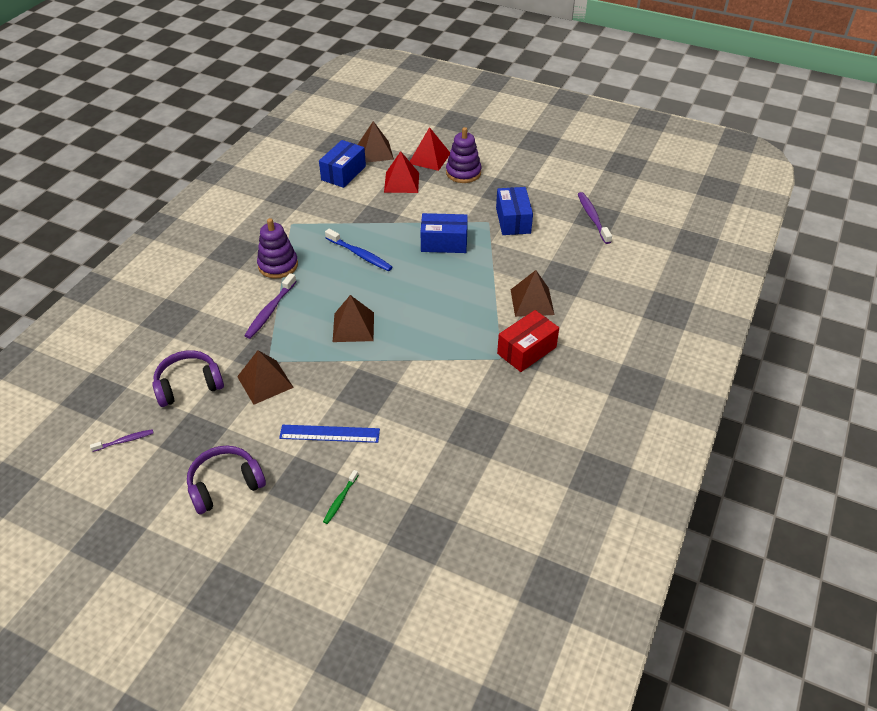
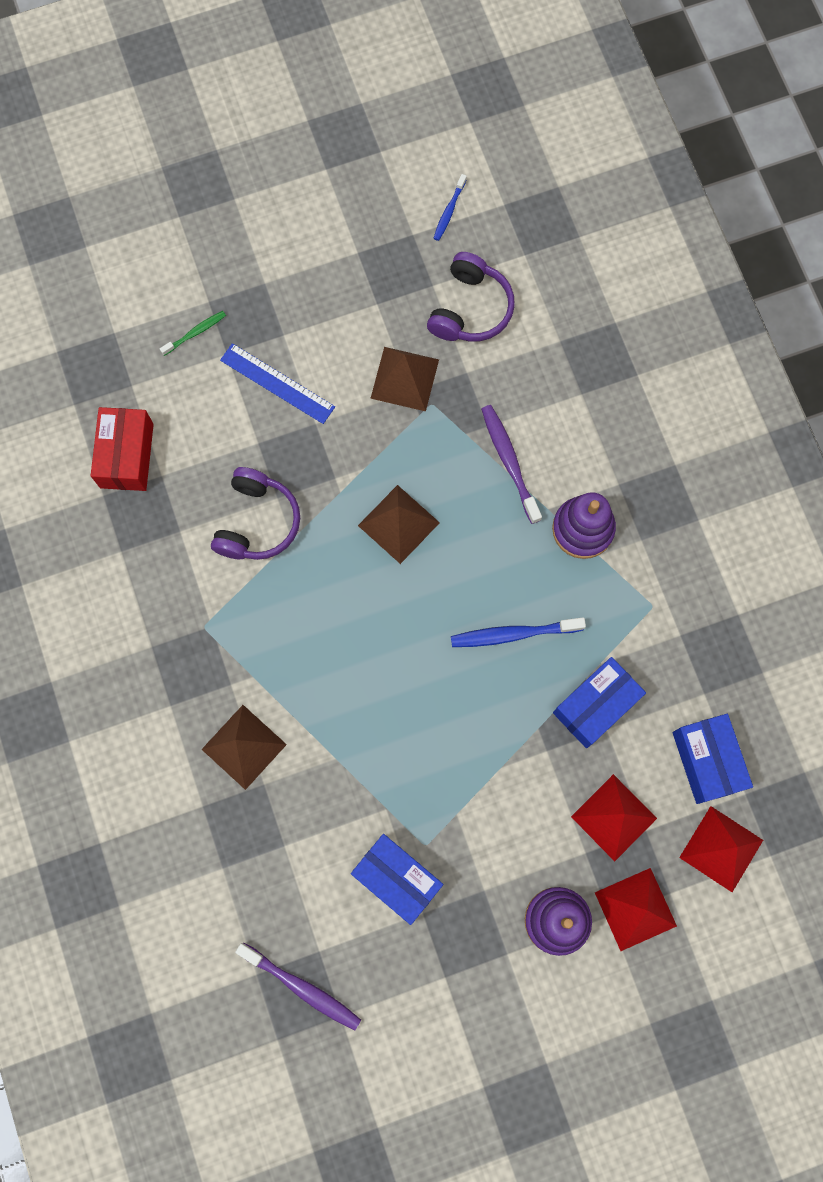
camera: 135 degrees right, 30 degrees up
purple toothbrush [90,429,153,452] -> blue toothbrush [434,174,467,241]
purple headphones [187,445,266,514] -> purple headphones moved to [211,467,300,560]
blue ruler [279,425,380,443] -> blue ruler turned 75 degrees clockwise [220,343,335,424]
green toothbrush [323,470,358,524] -> green toothbrush turned 75 degrees clockwise [160,311,226,356]
brown pyramid [357,121,394,163] -> red pyramid [679,806,763,892]
blue box [421,213,468,253] -> blue box moved to [553,657,646,748]
red box [497,310,559,372] -> red box moved to [91,407,154,491]

